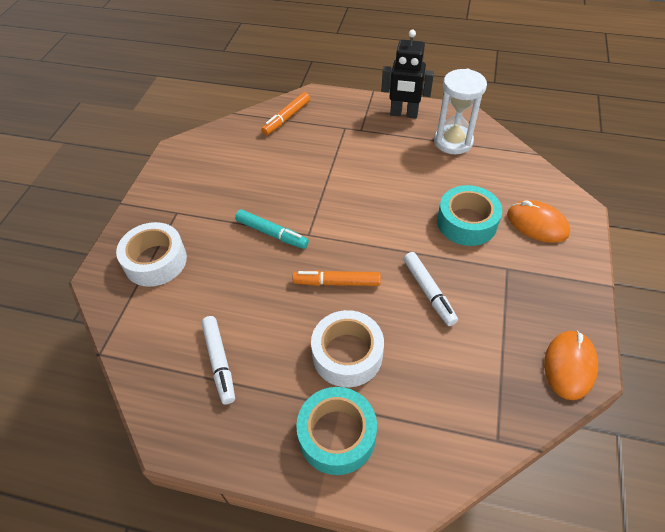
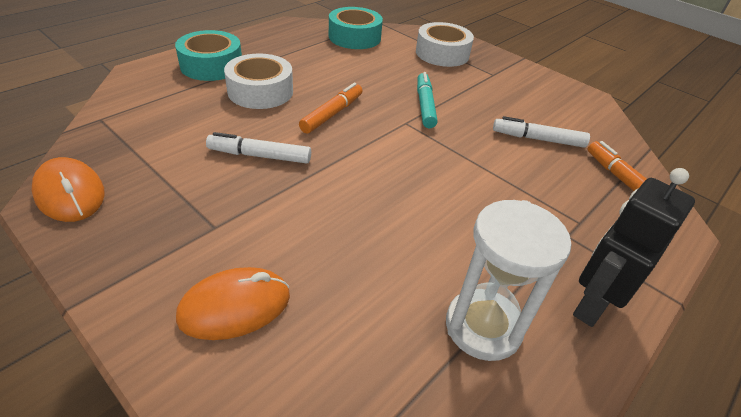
camera: 115 degrees right, 10 degrees down
white marker [201,316,235,404] -> white marker moved to [493,116,590,148]
turquoise marker [235,209,309,249] -> turquoise marker turned 120 degrees clockwise [417,72,438,128]
turquoise tape [437,185,502,246] -> turquoise tape moved to [329,7,383,49]

